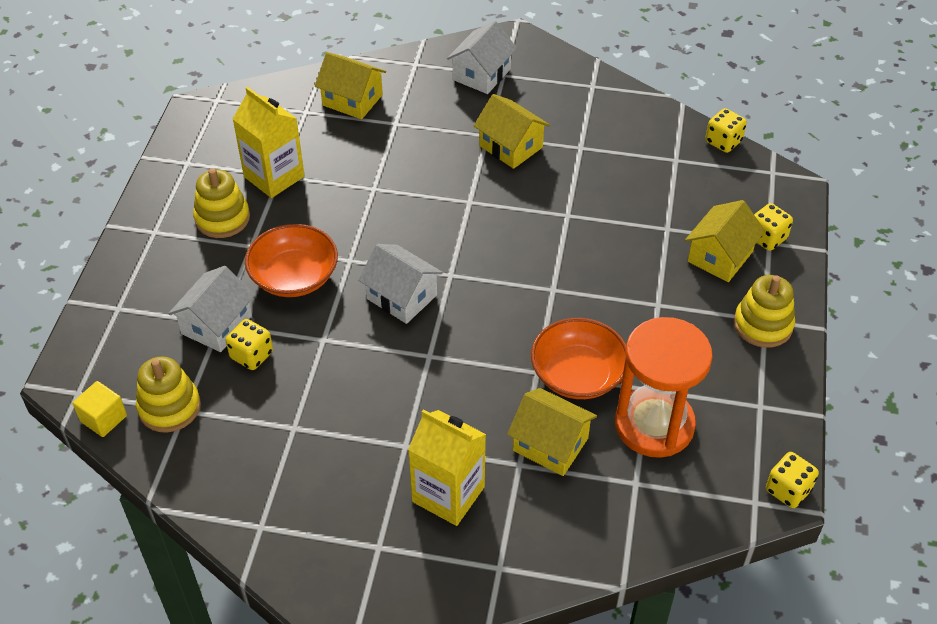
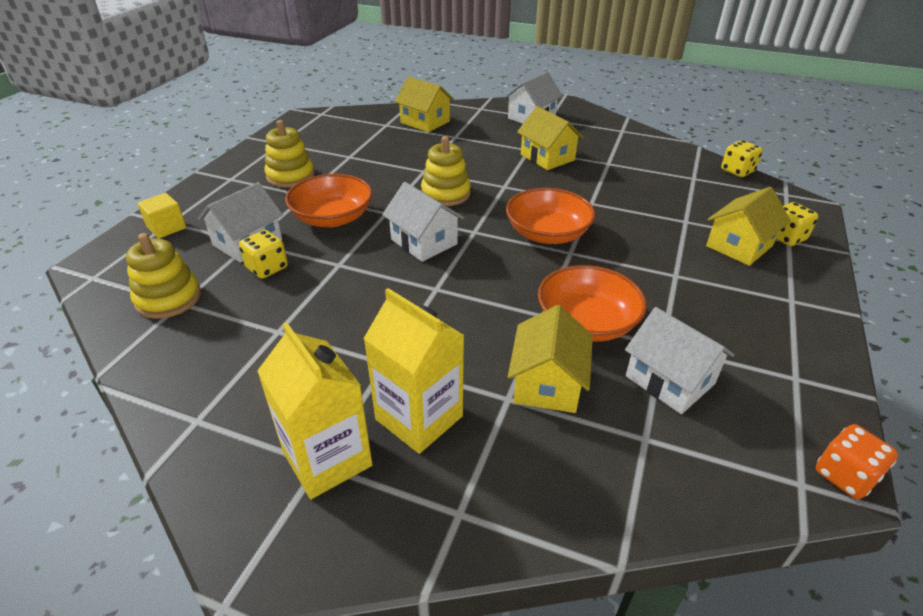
camera: 10 degrees right, 10 degrees down
yellow cube [72,381,127,437] -> yellow cube moved to [137,193,186,238]
yellow carton [233,87,305,198] -> yellow carton moved to [257,322,372,499]
yellow house [507,388,597,476] -> yellow house turned 60 degrees clockwise [508,305,593,413]
orange hourglass [615,317,713,458] -> white house [625,307,735,414]
yellow stacking toy [734,275,795,348] -> yellow stacking toy moved to [421,136,471,206]
yellow dice [766,452,819,508] -> orange dice [816,424,898,499]
none -> orange bowl [506,188,595,244]

